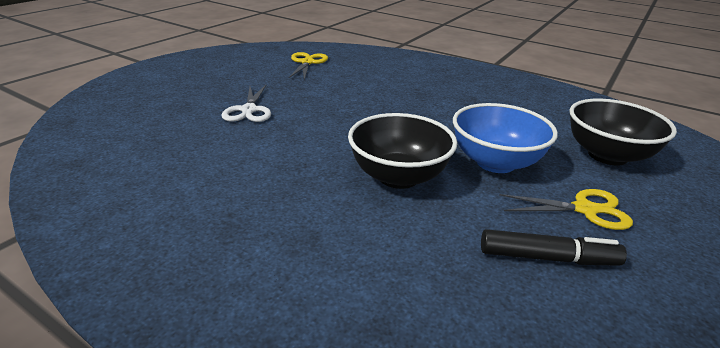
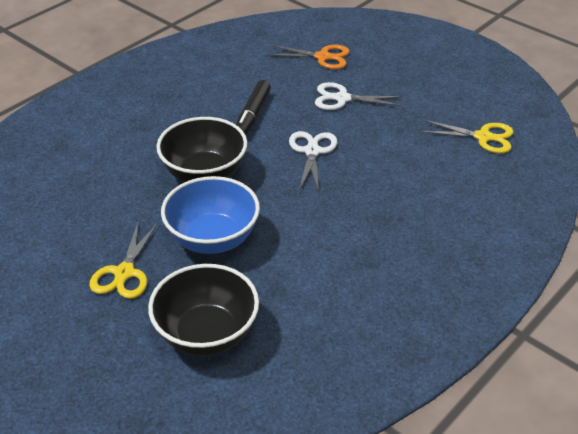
camera: 100 degrees right, 10 degrees up
black marker [481,229,627,266] -> black marker moved to [236,80,271,135]
none -> orange scissors [267,45,350,69]
none -> white scissors [289,131,337,192]

